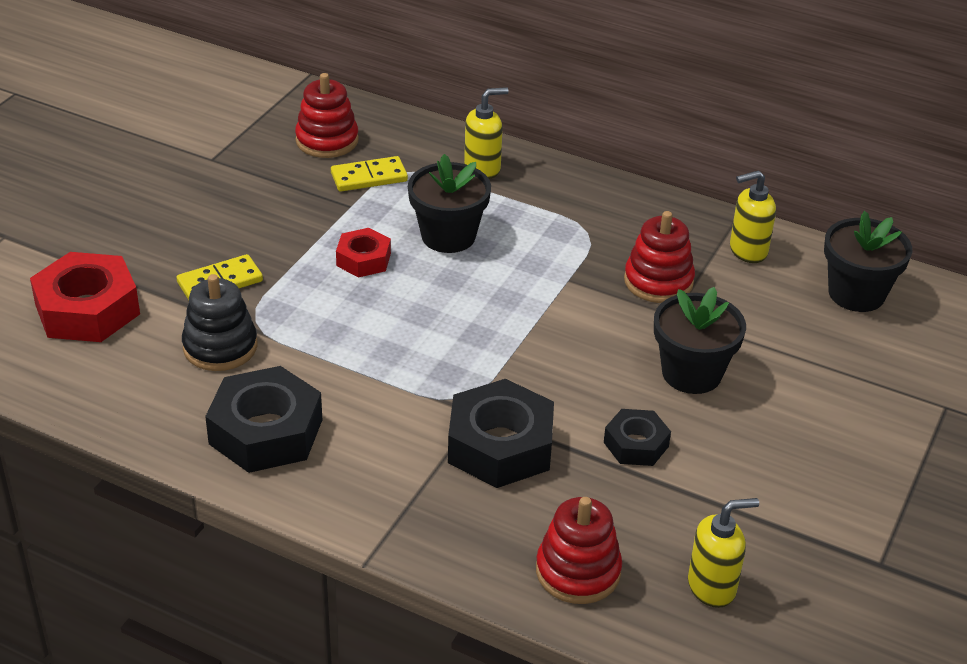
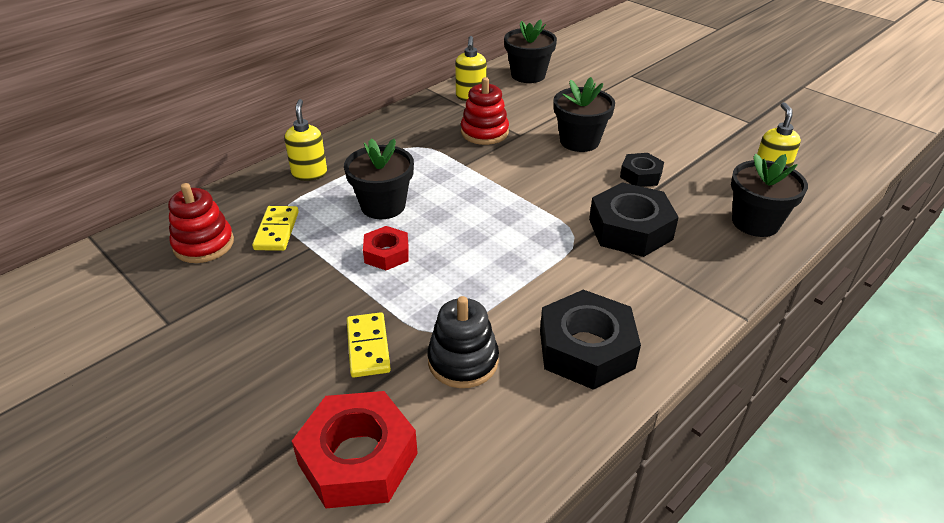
camera: 70 degrees left, 0 degrees up
red stacking toy [536,497,622,604] -> black flower pot [731,154,808,237]

